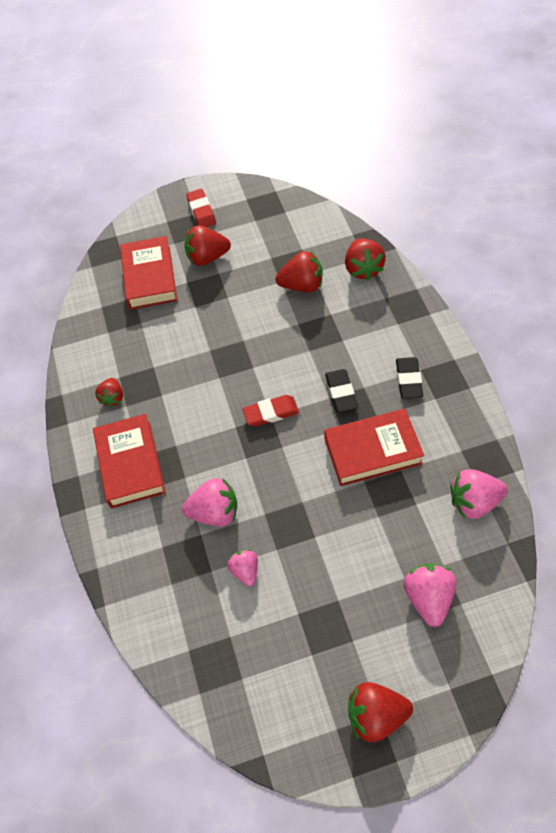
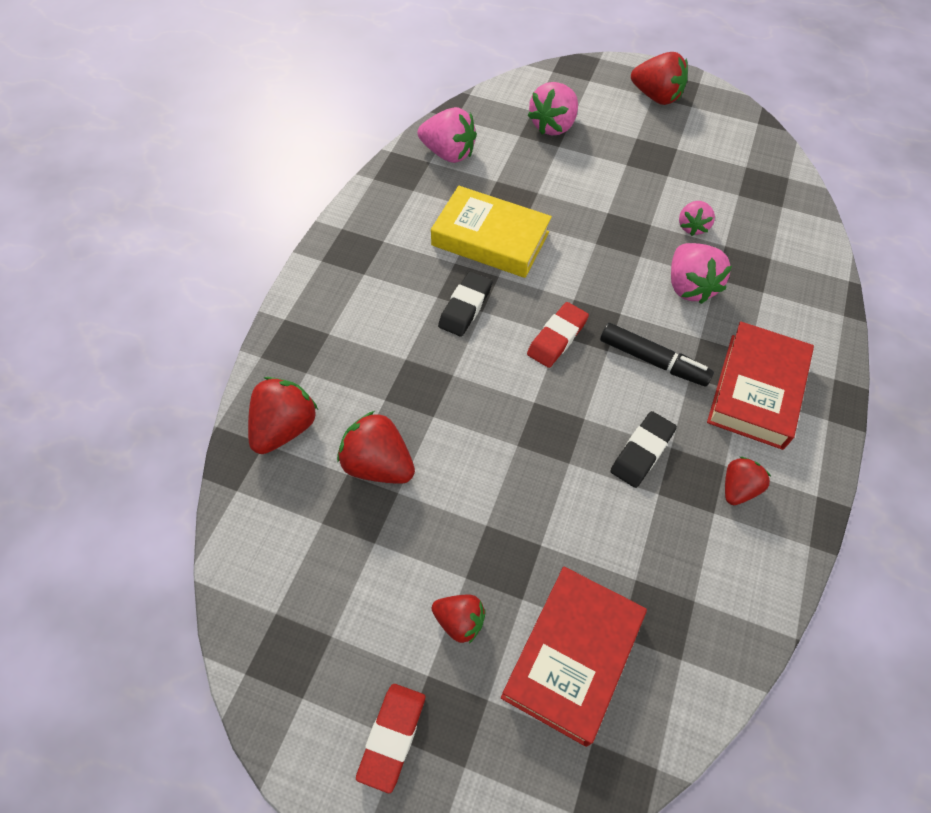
camera: 150 degrees left, 0 degrees up
pink strawberry [182,478,237,527] -> pink strawberry turned 135 degrees counterclockwise [671,243,732,304]
red strawberry [184,226,231,266] -> red strawberry [432,594,486,643], size x0.62
red eraser [243,395,299,427] -> red eraser turned 75 degrees counterclockwise [527,302,589,368]
red book [324,409,424,486] -> yellow book [431,186,552,278]
black eraser [396,357,423,399] -> black eraser moved to [611,411,677,488]
none -> black marker [600,323,714,387]

